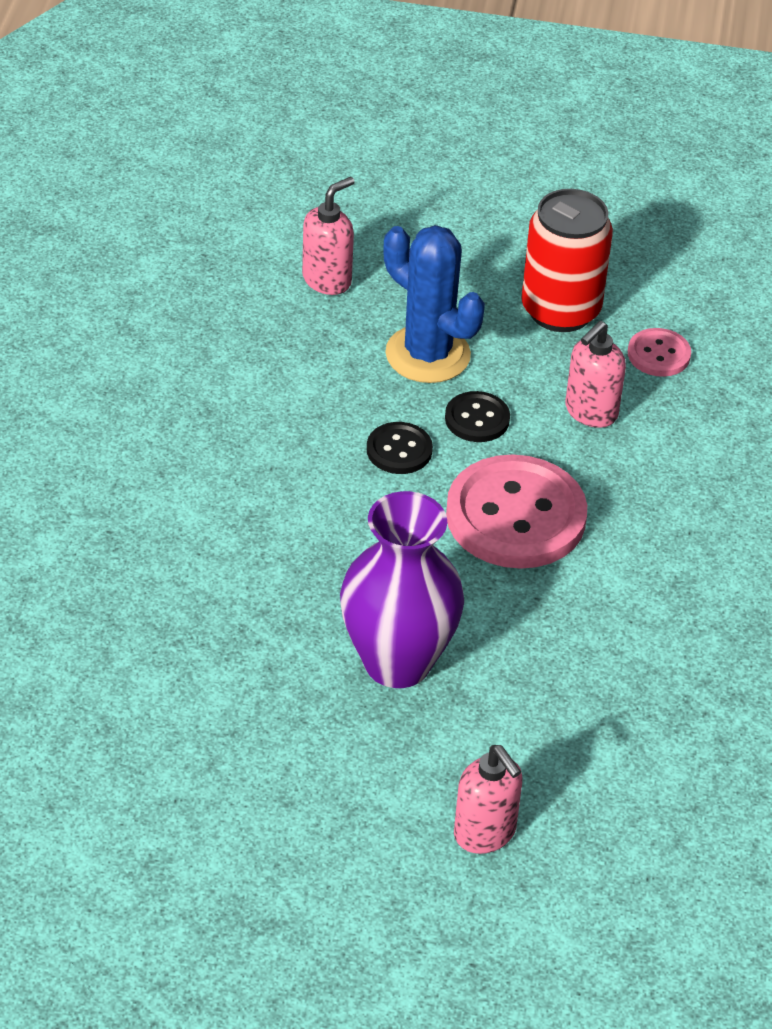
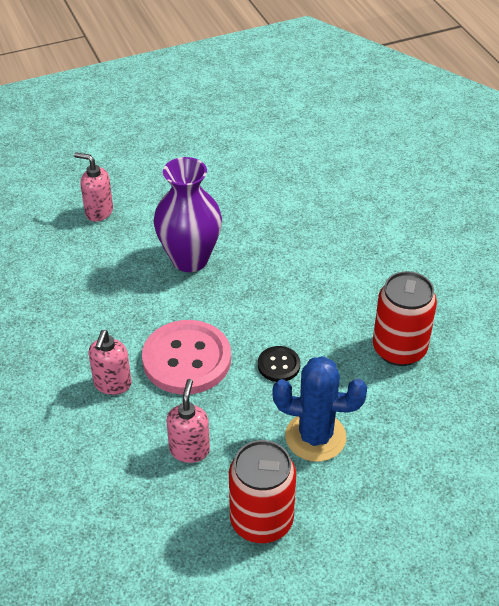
camera: 150 degrees right, 0 degrees up
pink soap dispenser [302,177,355,295] -> pink soap dispenser moved to [88,330,132,395]
black button [445,391,510,442] -> none
pink button [628,328,691,377] -> none
none -> red can [373,271,437,366]

